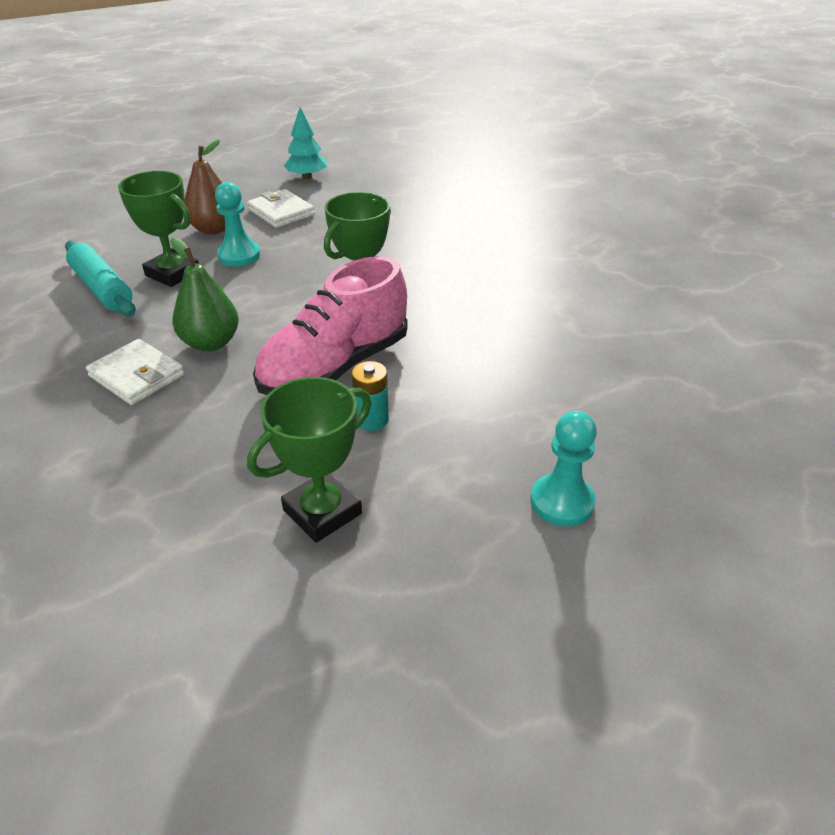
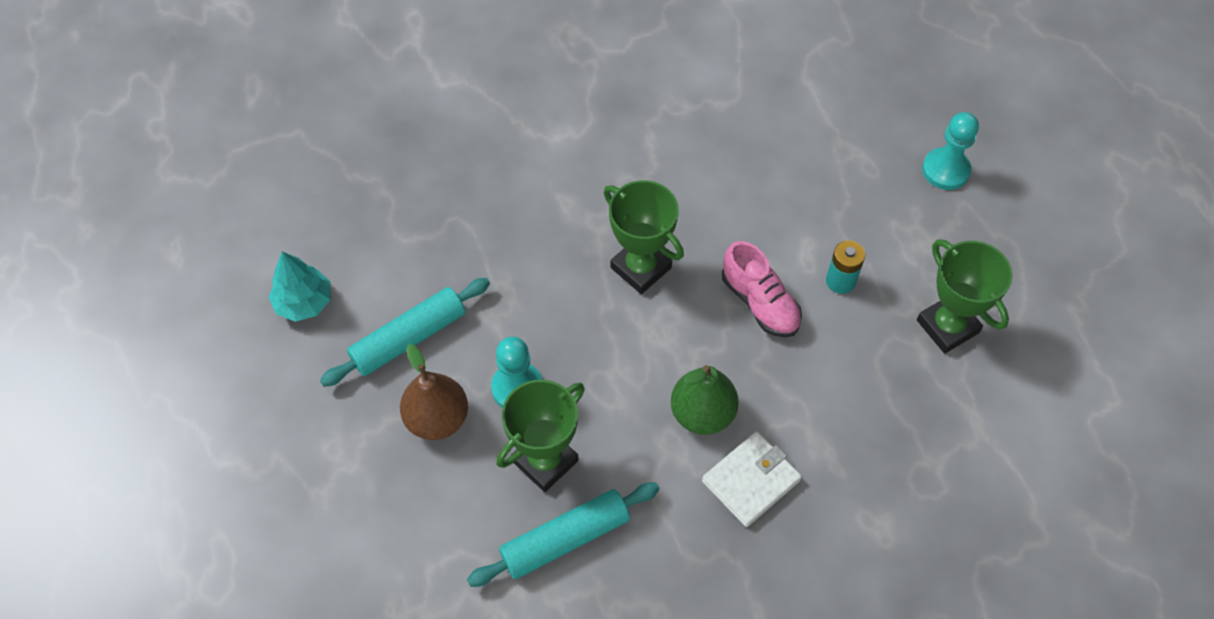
camera: 80 degrees left, 20 degrees up
white wallet [247,189,315,228] -> turquoise rolling pin [320,278,490,387]
pink shoe [253,256,407,395] -> pink shoe [722,241,802,337], size x0.59

